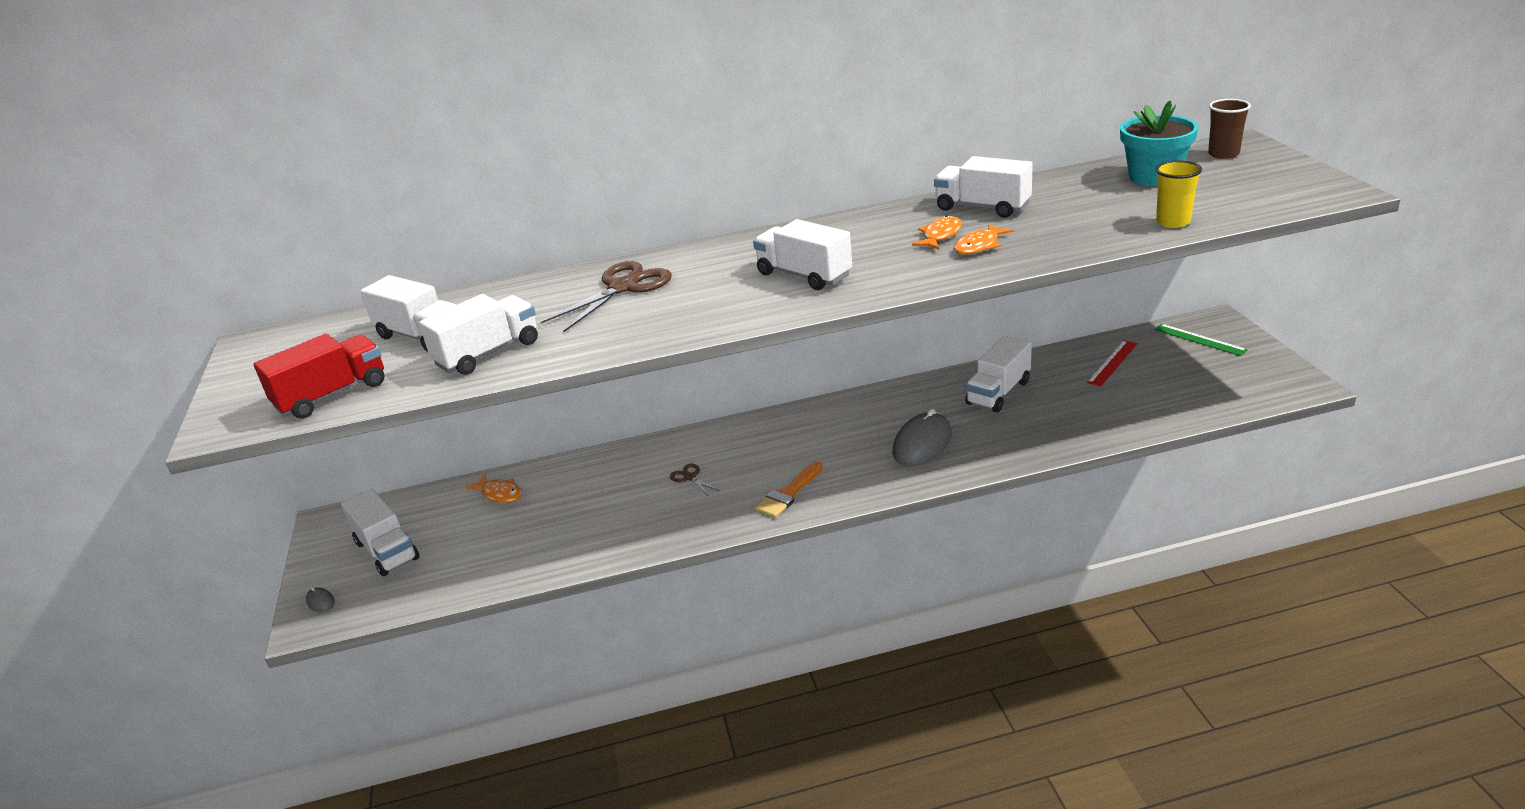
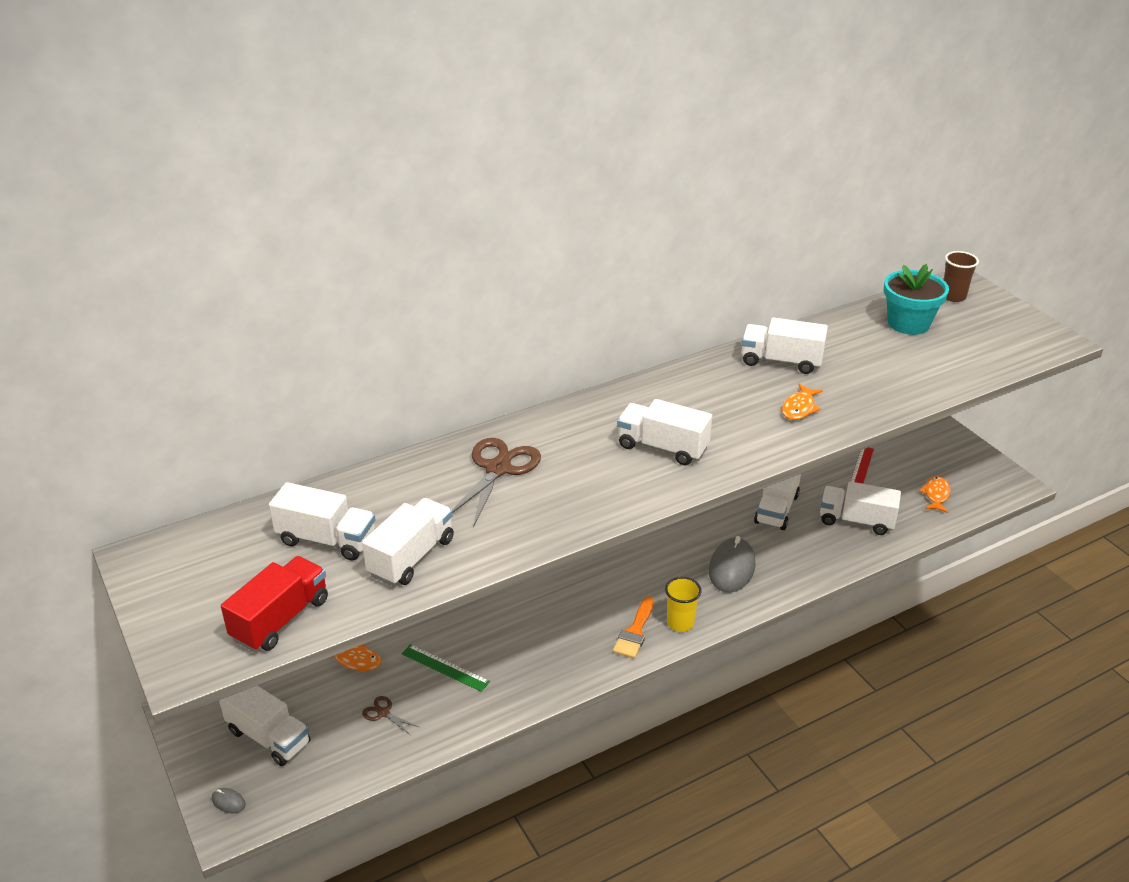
camera: 20 degrees left, 5 degrees up
brown scissors [670,464,720,496] -> brown scissors moved to [362,696,419,735]
orange fish [912,215,962,250] -> orange fish moved to [919,476,951,513]
green ruler [1154,324,1248,356] -> green ruler moved to [402,644,490,692]
yellow cup [1156,160,1202,228] -> yellow cup moved to [665,577,701,632]
none -> white truck [820,481,901,535]

